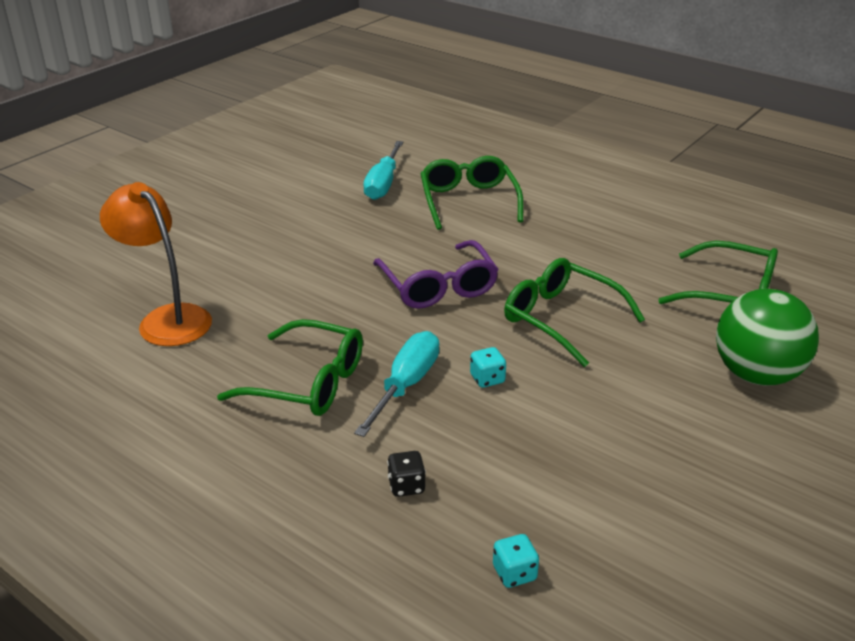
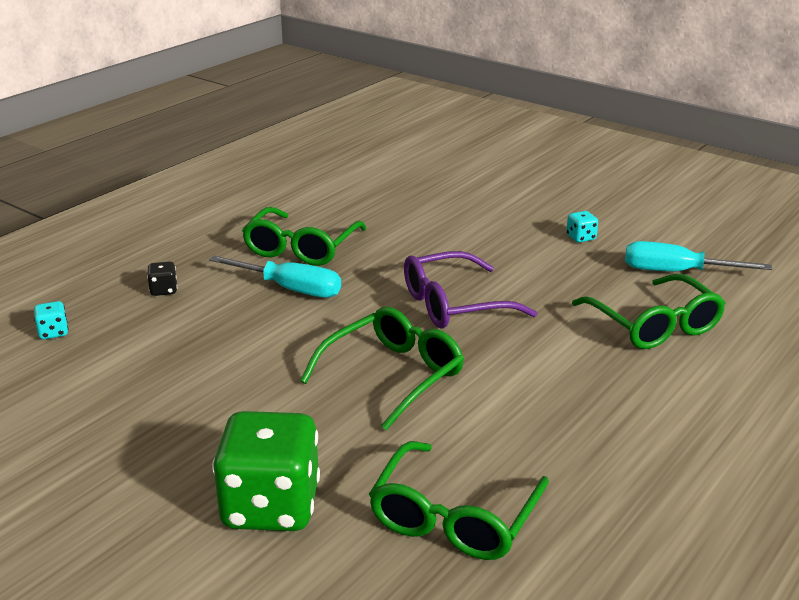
camera: 90 degrees right, 5 degrees down
orange lamp [100,182,212,346] -> none
green glasses [420,156,524,230] -> green glasses turned 75 degrees clockwise [572,274,725,349]
turquoise dice [470,347,506,388] -> turquoise dice moved to [566,211,598,243]
green ball [716,289,819,386] -> green dice [212,411,320,531]

